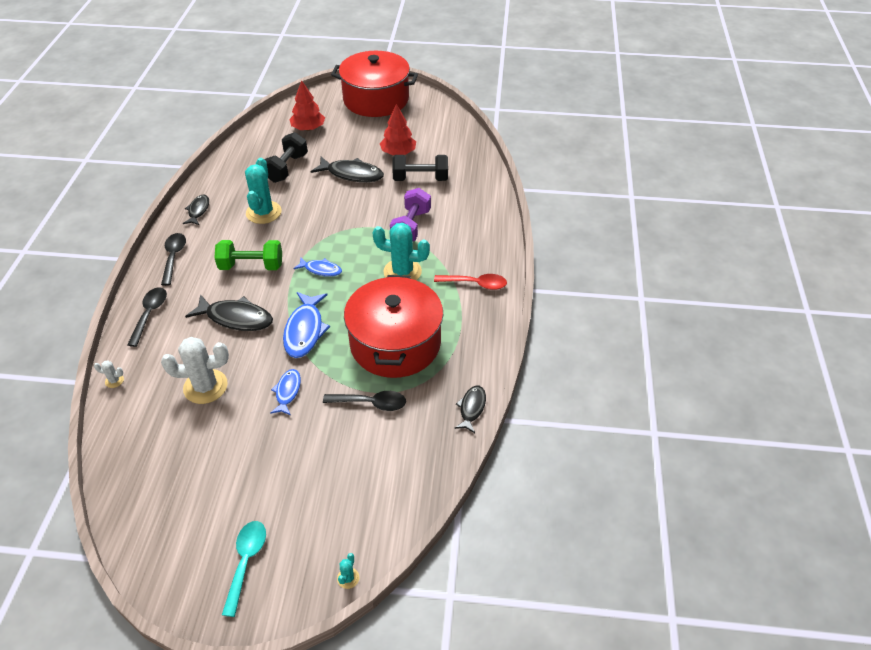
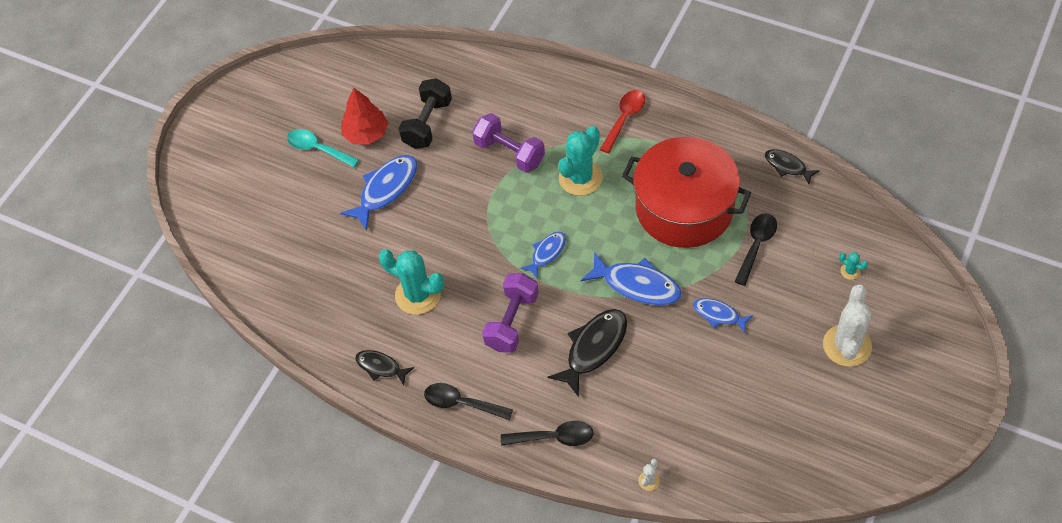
camera: 65 degrees left, 10 degrees up
black spoon [127,287,167,347] -> black spoon turned 150 degrees clockwise [501,421,593,446]
white cactus [161,337,229,404] -> white cactus moved to [823,285,872,367]
green dumbbell [215,240,282,270] -> purple dumbbell [482,273,539,352]
turquoise spoon [222,521,266,617] -> turquoise spoon moved to [287,129,359,167]
black dumbbell [264,132,308,183] -> none
red tree [290,80,325,131] -> none
black fish [311,157,384,182] -> blue fish [340,155,418,230]
red pot [331,51,418,117] -> none
turquoise cactus [337,553,359,589] -> turquoise cactus moved to [839,252,868,280]

